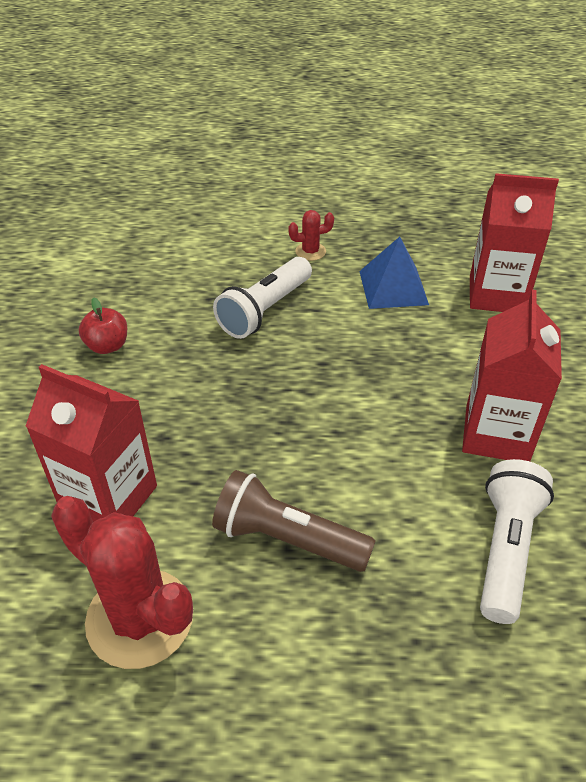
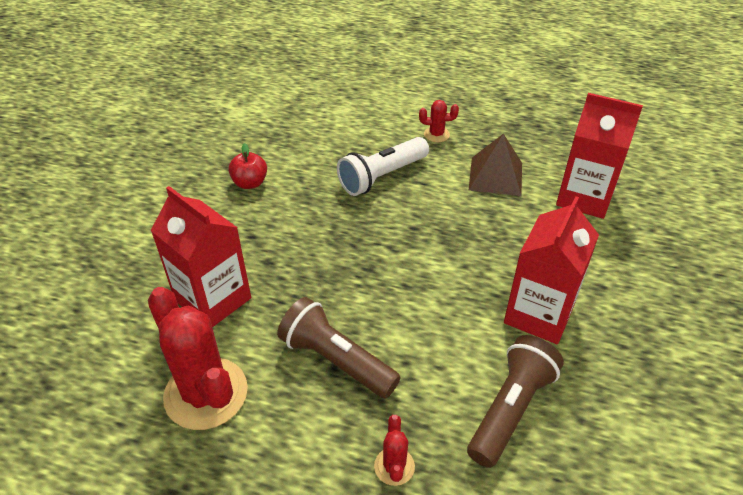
camera: 15 degrees right, 0 degrees up
blue pyramid [359,237,429,309] -> brown pyramid [469,134,522,196]
white flashlight [480,459,554,624] -> brown flashlight [467,335,564,468]
none -> red cactus [374,415,415,486]

